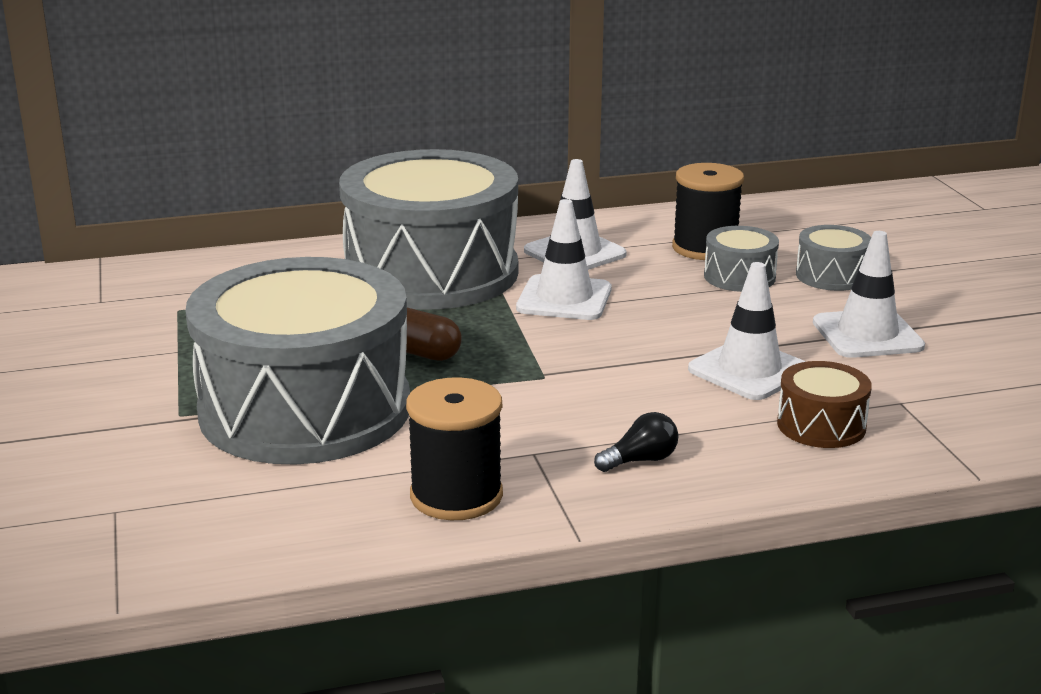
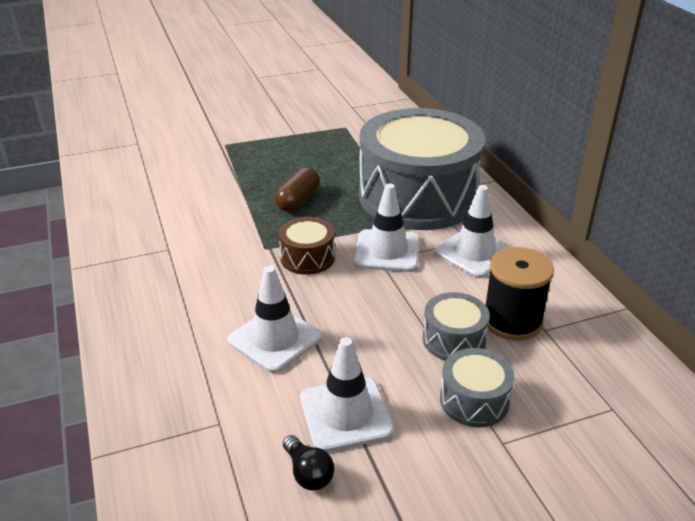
camera: 85 degrees right, 10 degrees up
grey drum [185,257,410,465] -> none
black spool [406,377,503,520] -> none
black light bulb [594,412,678,472] -> black light bulb moved to [283,435,334,491]
brown drum [777,361,872,448] -> brown drum moved to [279,217,335,275]

